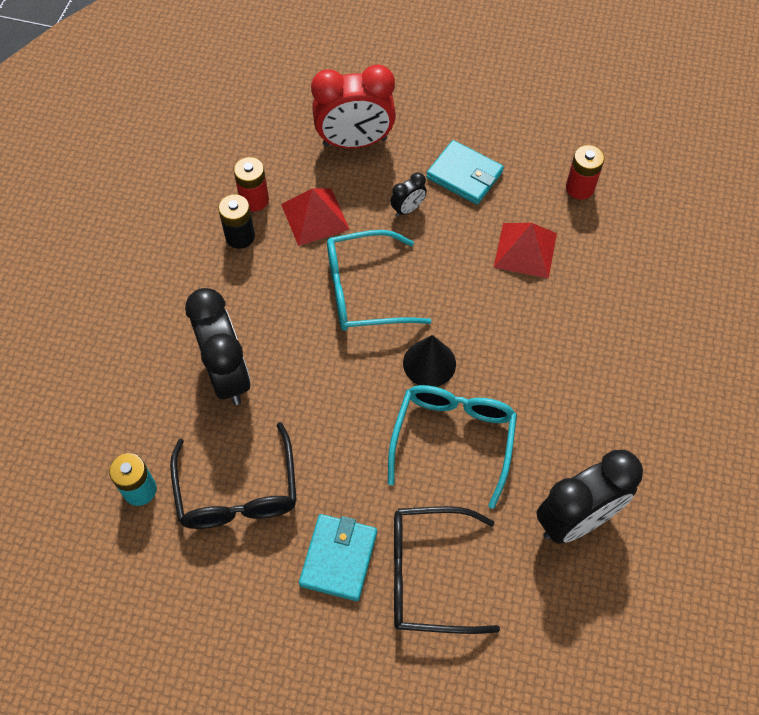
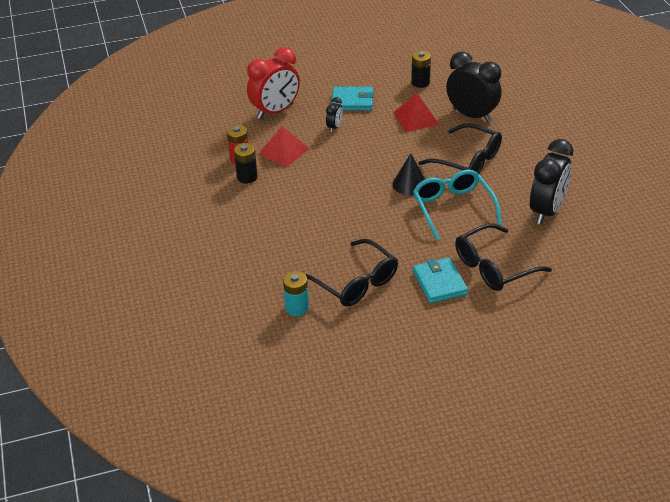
camera: 30 degrees left, 20 degrees down
black clock [185,288,251,405] -> black clock moved to [446,51,502,123]
turquoise glasses [327,230,432,331] -> none
red battery [566,145,604,200] -> black battery [411,50,431,88]
none -> black glasses [418,123,502,175]

